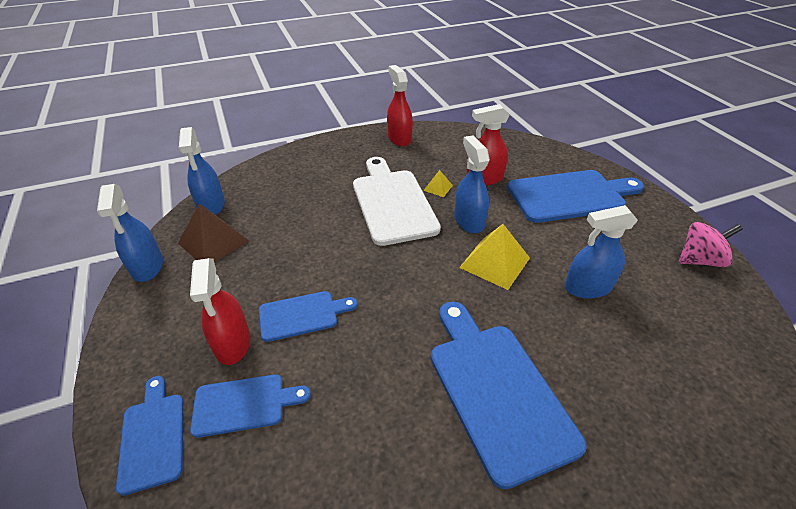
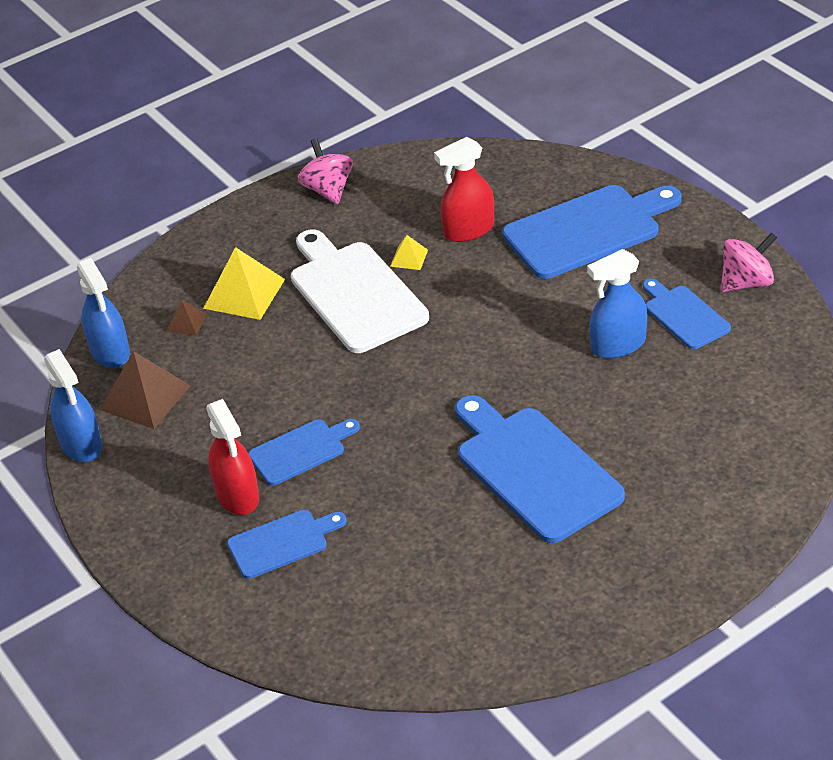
camera: 10 degrees left, 0 degrees up
blue cutting board [116,376,183,496] -> blue cutting board moved to [643,279,731,349]
red spray bottle [387,65,413,146] -> pink spinning top [298,138,353,204]
blue spray bottle [454,135,490,233] -> none
yellow pyramid [459,224,530,290] -> yellow pyramid moved to [203,247,285,320]
none -> brown pyramid [167,300,207,336]

